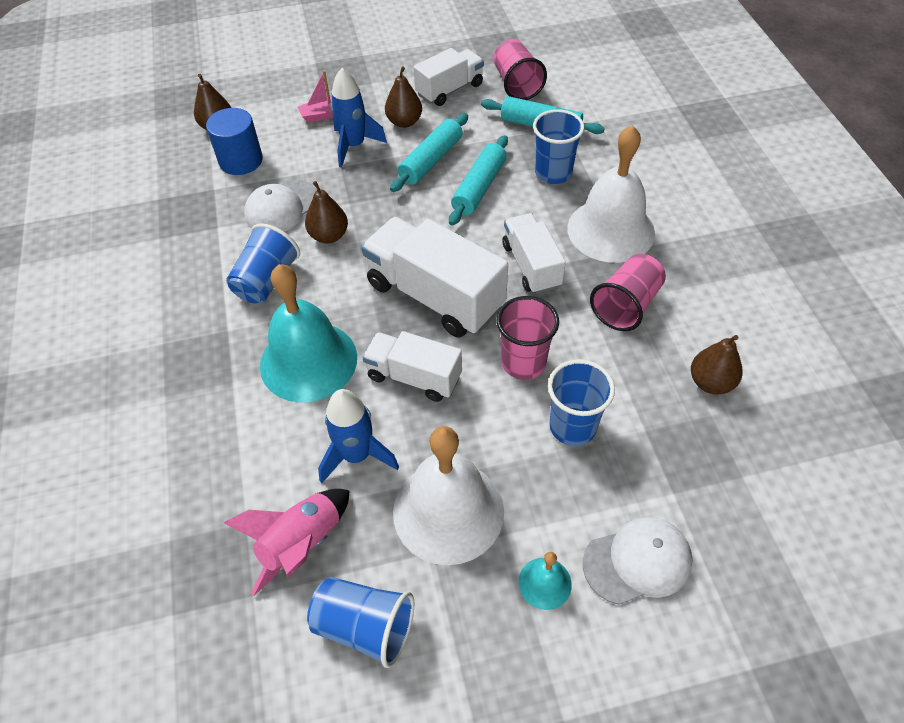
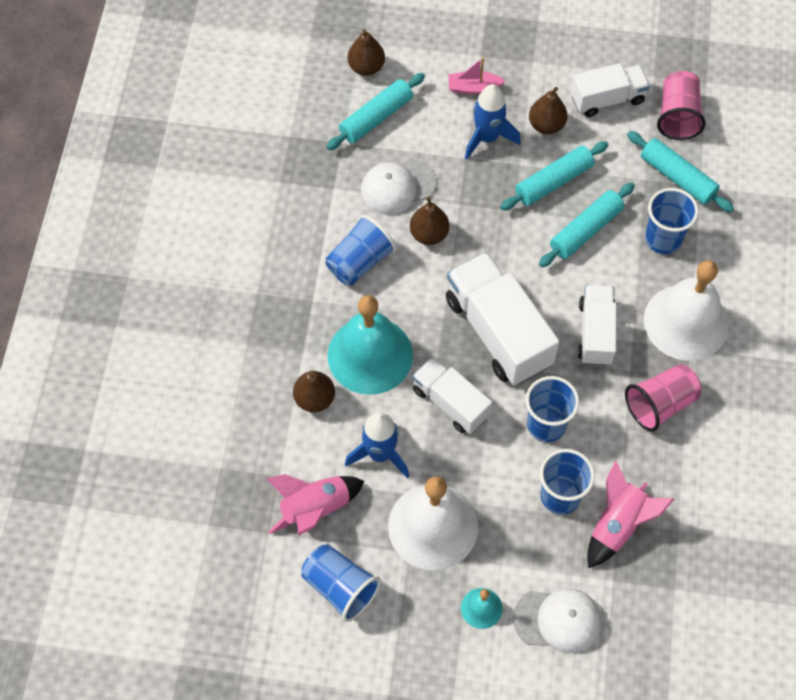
camera: 20 degrees right, 10 degrees up
blue cylinder [206,108,263,175] -> turquoise rolling pin [326,73,425,150]
pink cup [496,296,559,380] -> blue cup [526,376,579,442]
brown pear [691,335,743,394] -> brown pear moved to [293,371,335,412]
none -> pink rocket [587,461,674,568]

